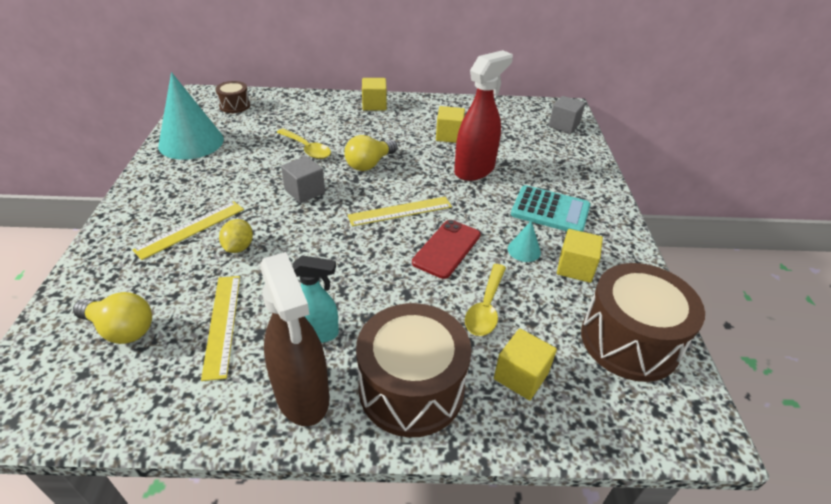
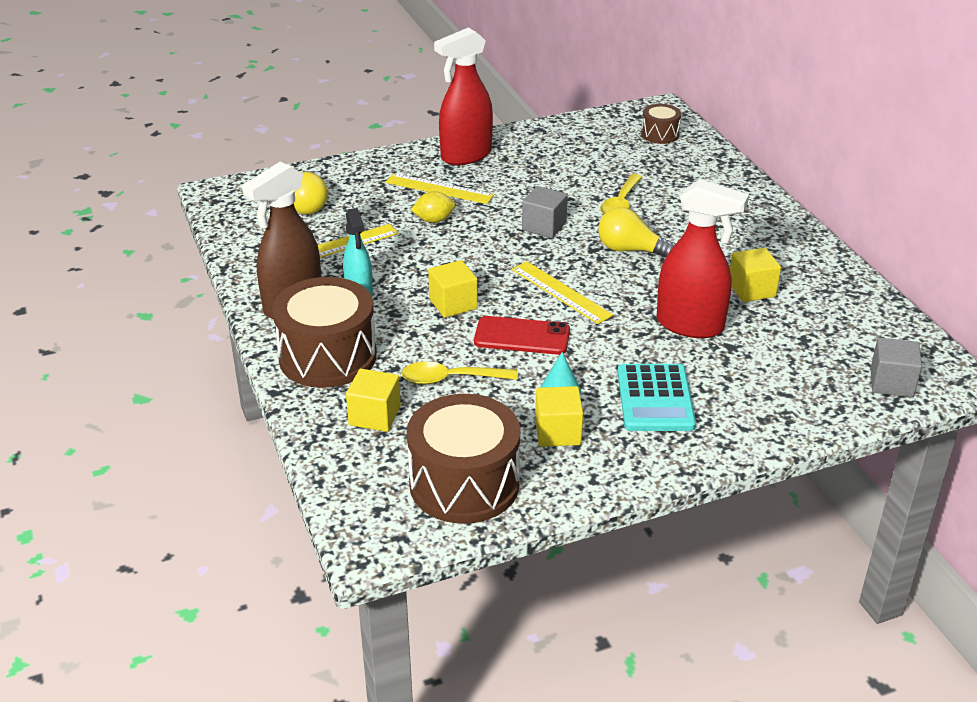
camera: 70 degrees right, 5 degrees down
turquoise cone [158,72,224,160] -> none
yellow cube [362,78,387,110] -> yellow cube moved to [428,260,478,318]
none -> red spray bottle [434,28,493,165]

